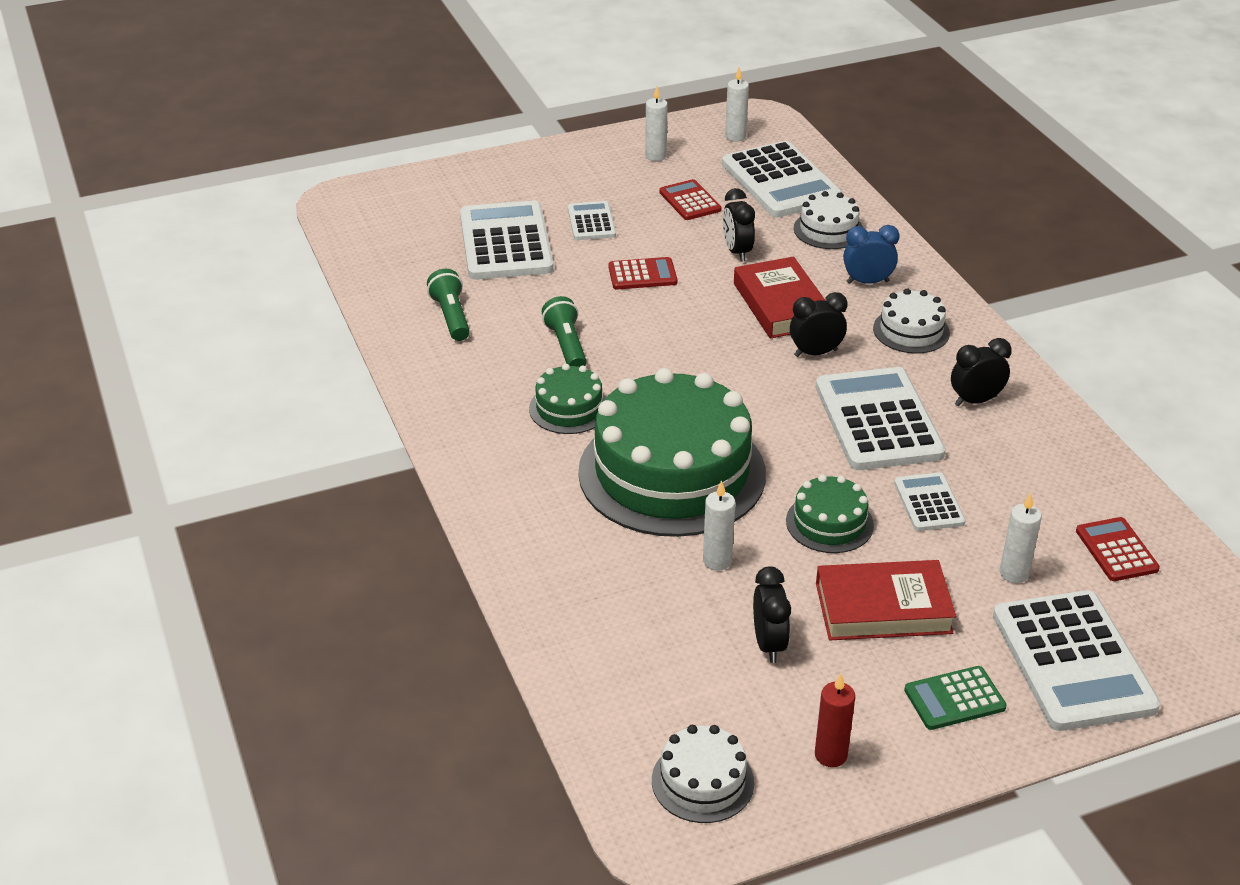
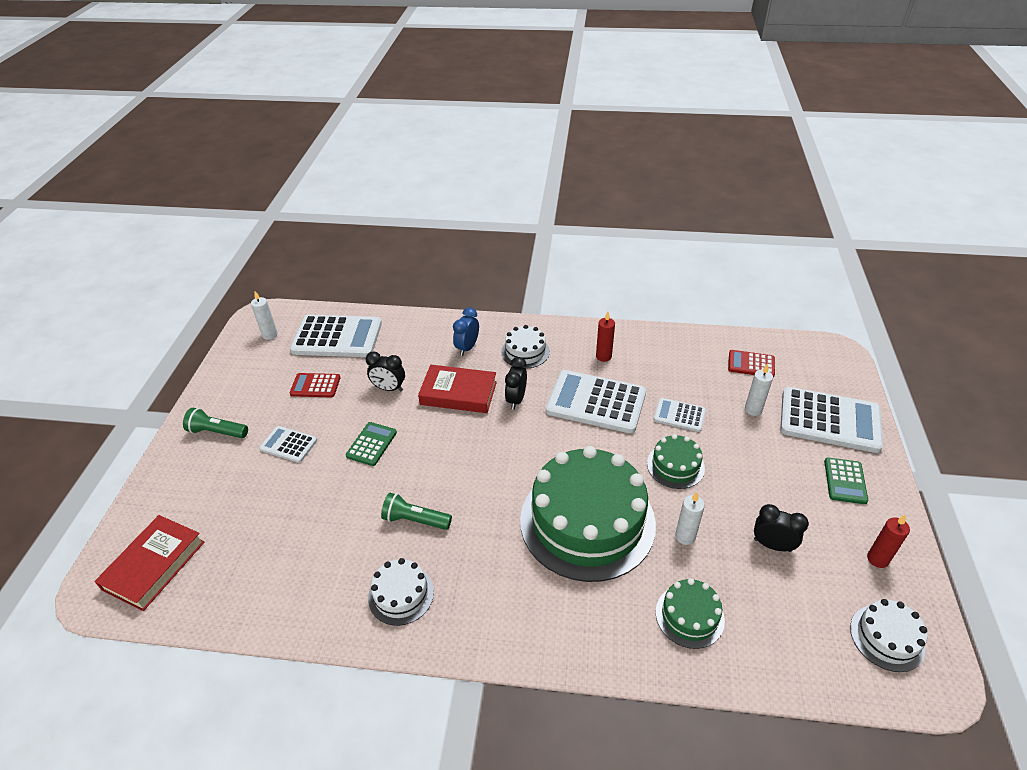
camera: 60 degrees left, 5 degrees up
green flashlight [427,269,470,341] -> green flashlight moved to [183,408,248,438]
white calculator [460,200,554,280] -> none
green cake [529,364,606,434] -> green cake moved to [656,578,725,649]
red calculator [608,257,677,290] -> green calculator [346,422,397,466]
white candle [645,86,668,161] -> none
white cake [794,191,863,249] -> white cake moved to [368,558,434,626]
red book [816,560,956,640] -> red book moved to [94,515,204,611]
black clock [951,338,1012,406] -> red candle [596,312,615,362]

